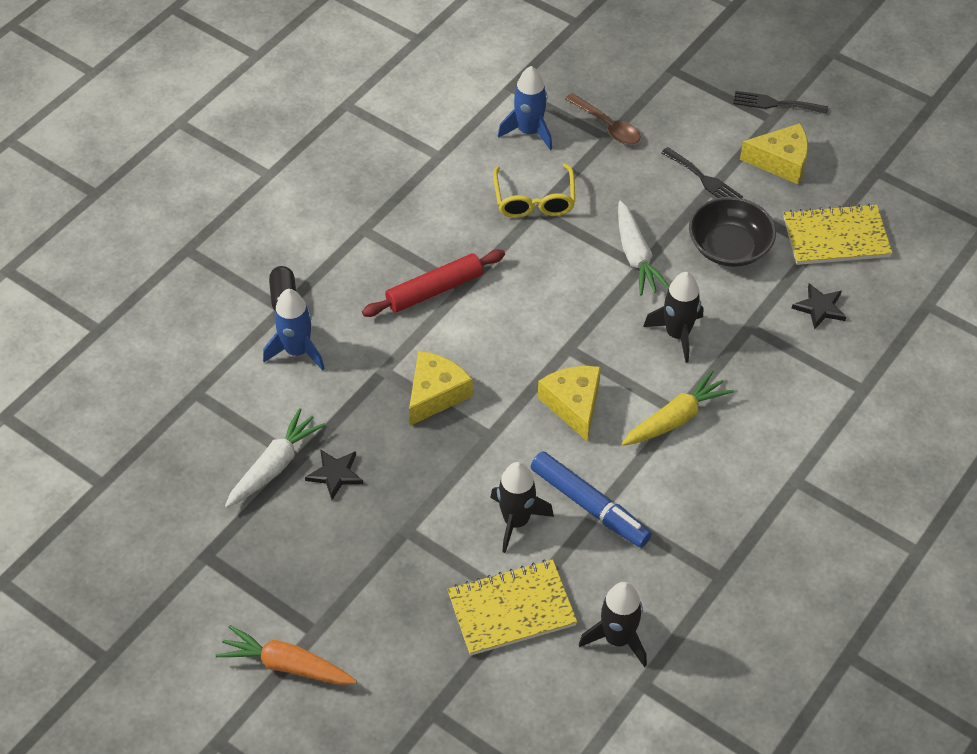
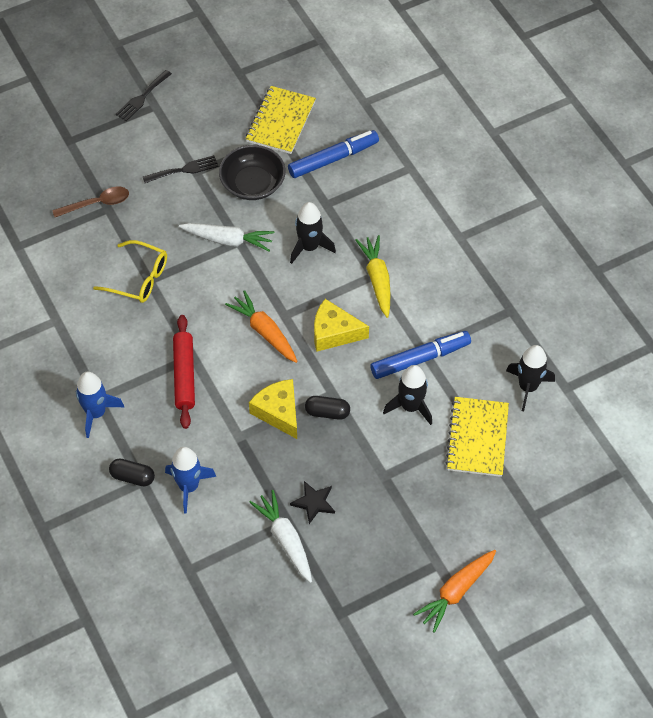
camera: 65 degrees left, 5 degrees up
blue rocket [498,66,552,150] -> blue rocket moved to [76,372,124,438]
yellow cheese [740,123,808,184] -> none
black star [792,283,846,330] -> blue marker [288,130,379,178]
none -> orange carrot [225,290,298,363]
none -> black capsule [305,396,350,420]

